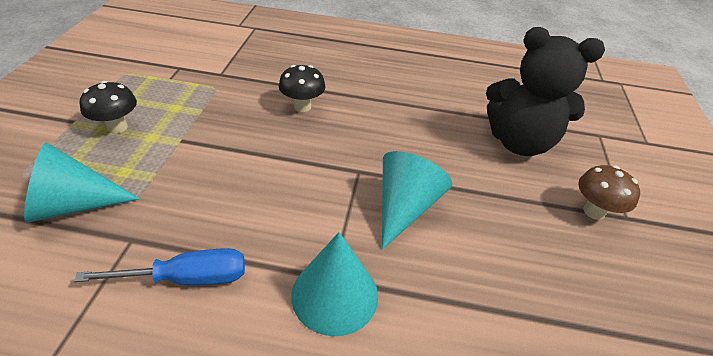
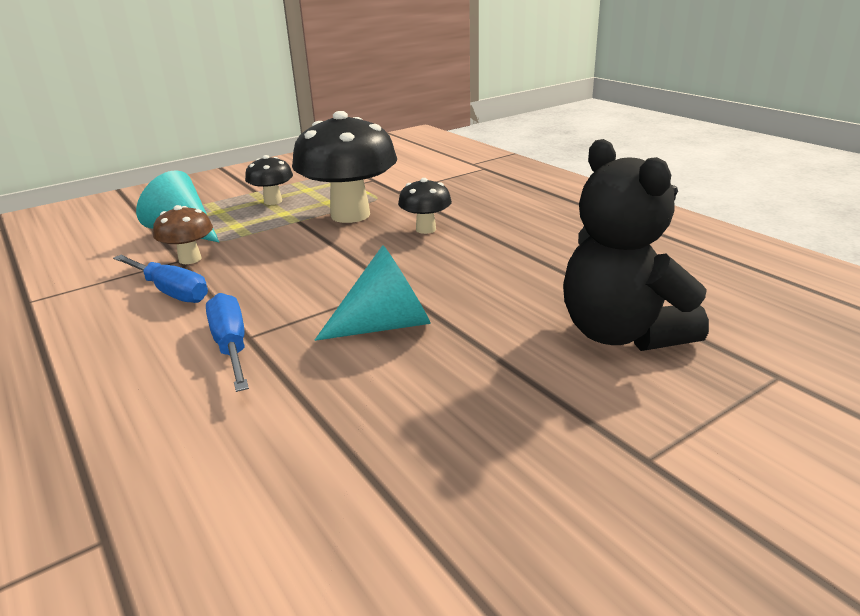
camera: 50 degrees right, 15 degrees down
turquoise cone [291,232,378,336] -> blue screwdriver [206,293,249,392]
brown mushroom [578,165,640,220] -> brown mushroom moved to [153,205,213,264]
none -> black mushroom [292,111,397,223]

